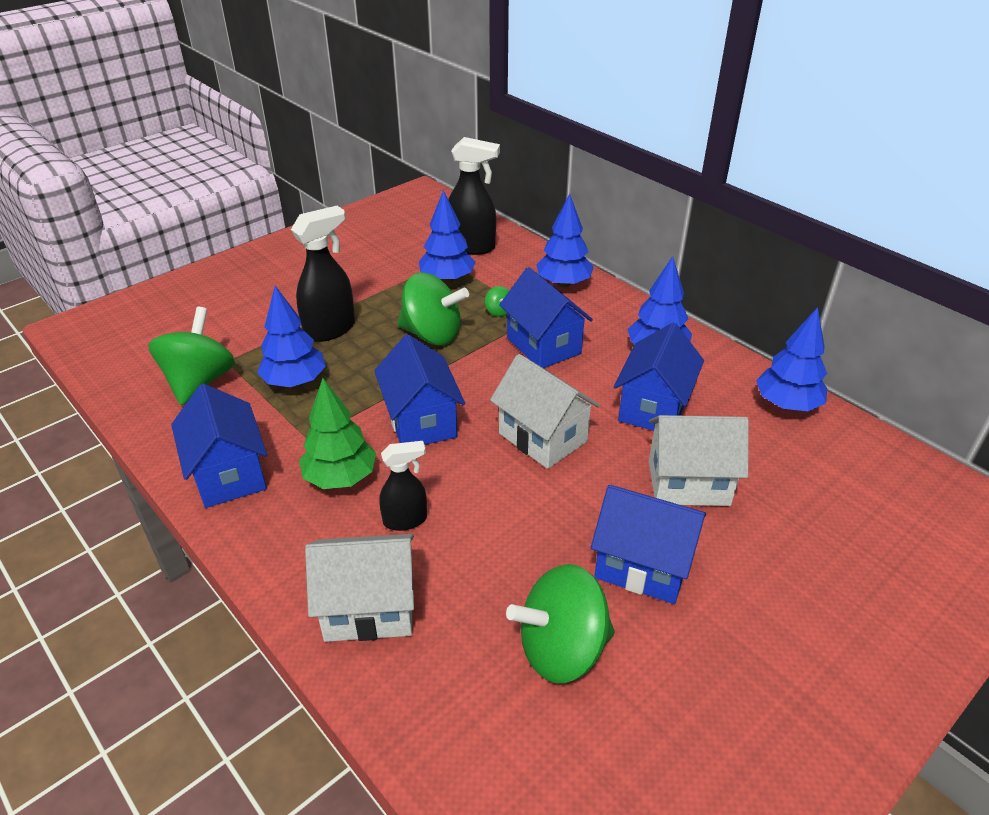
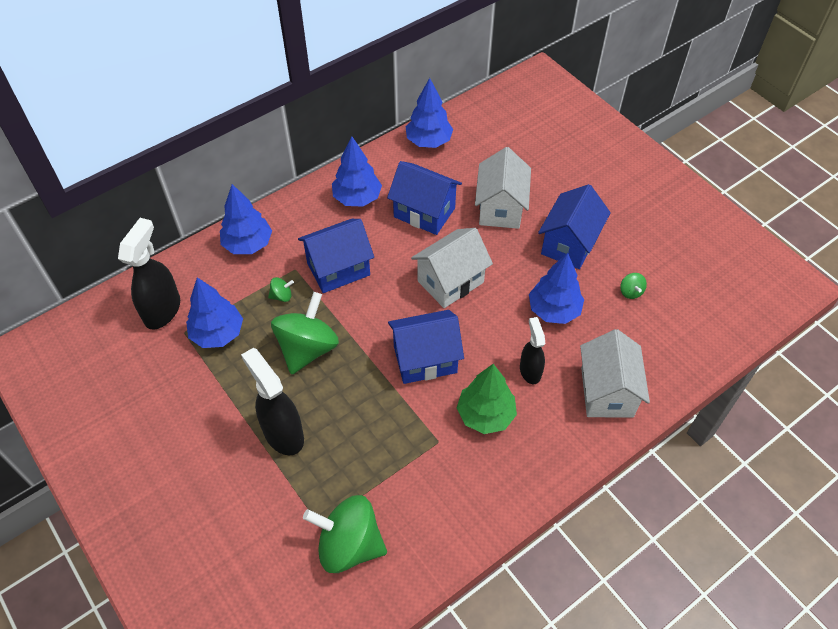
camera: 85 degrees left, 15 degrees up
blue house [171,383,267,508] -> none
blue tree [257,286,326,387] -> blue tree moved to [529,253,584,324]
green spinning top [506,564,615,683] -> green spinning top [620,273,647,299], size x0.41

